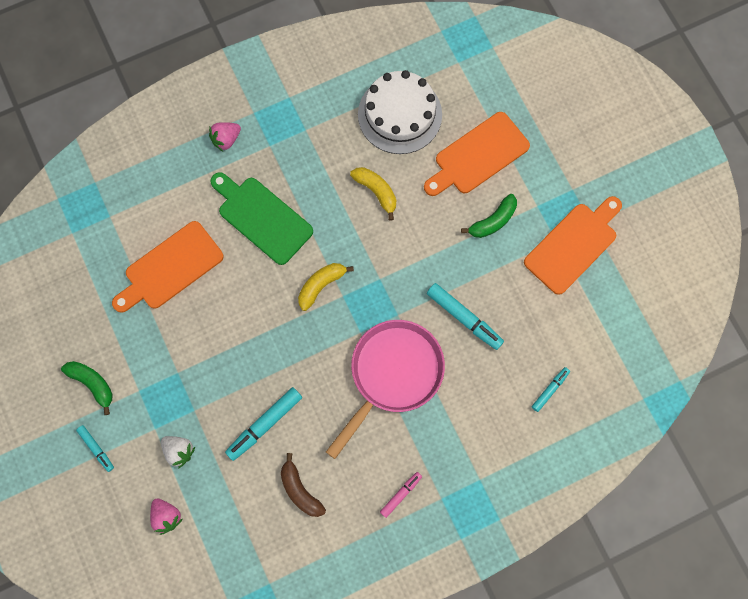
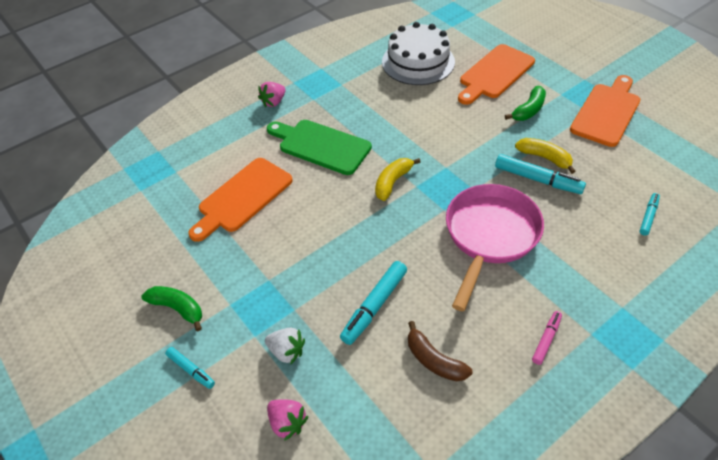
camera: 10 degrees left, 25 degrees down
yellow banana [350,167,396,221] -> yellow banana moved to [515,138,576,174]

